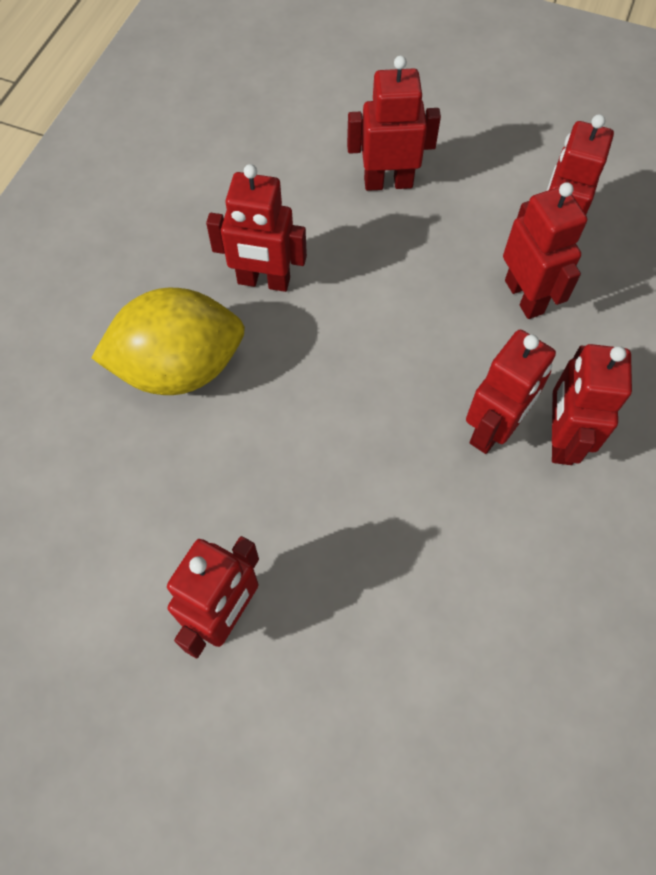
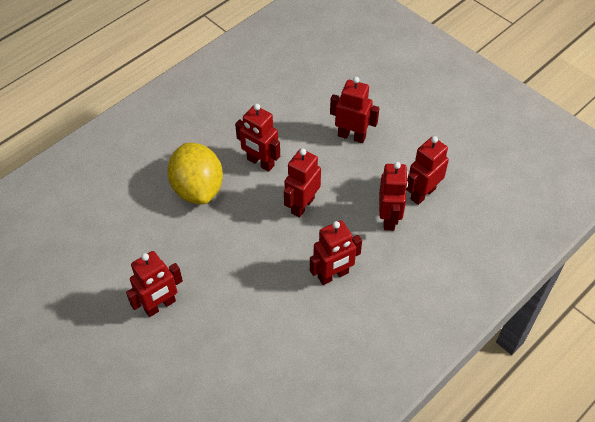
camera: 25 degrees right, 10 degrees down
yellow lemon [91,288,245,395] -> yellow lemon turned 60 degrees clockwise [168,143,223,204]
red robot [552,344,632,465] -> red robot moved to [284,149,321,218]

